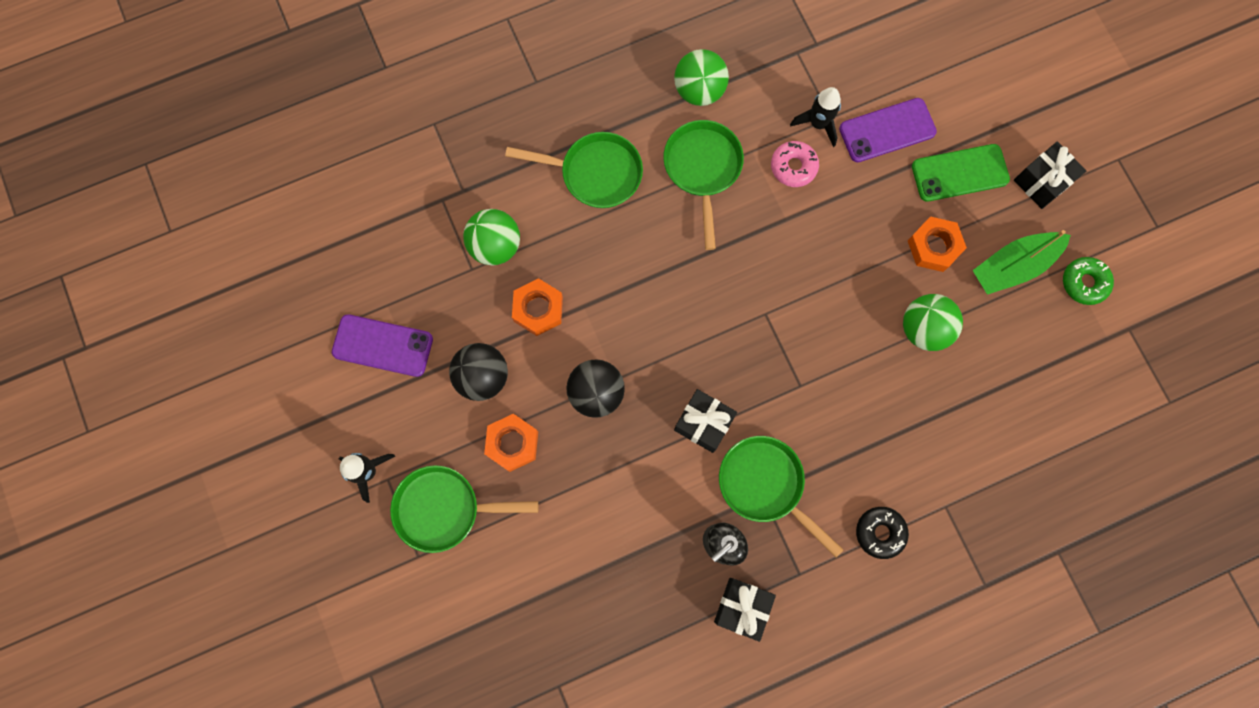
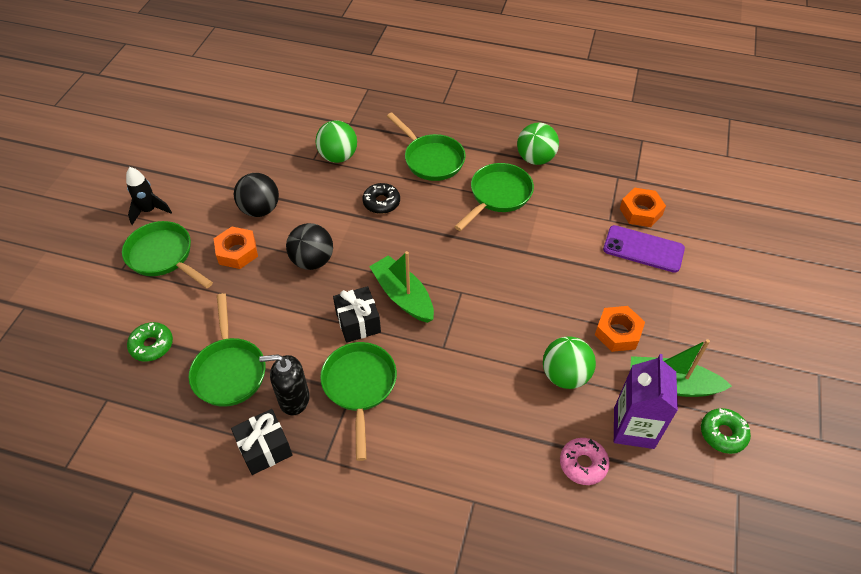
camera: 40 degrees right, 25 degrees down
purple phone [332,314,433,377] -> none
orange nut [512,278,563,336] -> orange nut moved to [620,188,666,227]
pink donut [771,141,819,187] -> pink donut moved to [560,438,610,485]
black rocket [790,87,841,147] -> none
black donut [856,507,909,559] -> black donut moved to [362,183,400,214]
green phone [912,144,1010,202] -> none
black gift [1014,141,1086,209] -> none
none -> green donut [127,322,173,362]
none -> green pan [189,293,266,407]
none -> green boat [369,251,434,323]
none -> purple carton [614,354,678,449]

